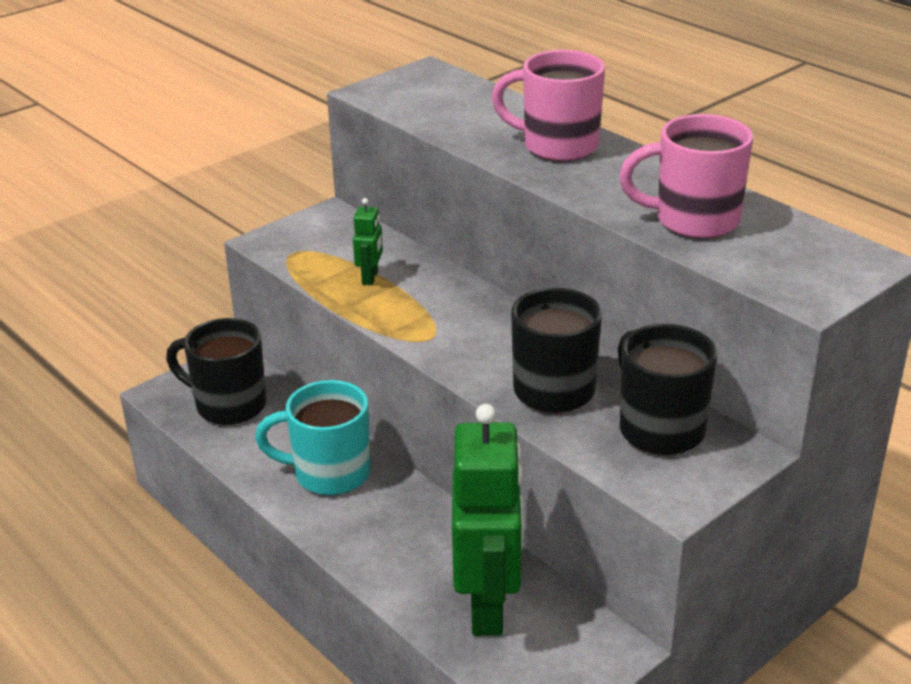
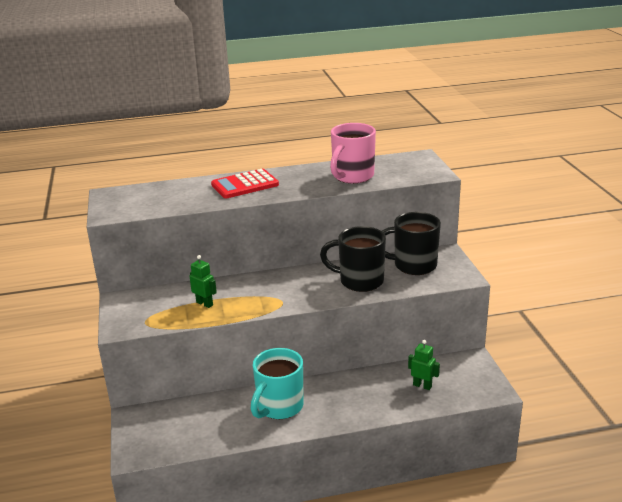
camera: 60 degrees left, 5 degrees down
black mug [166,318,267,425] -> none
green robot [452,404,523,636] -> green robot [408,340,440,390], size x0.42
pink mug [492,50,605,161] -> red calculator [211,169,279,198]

